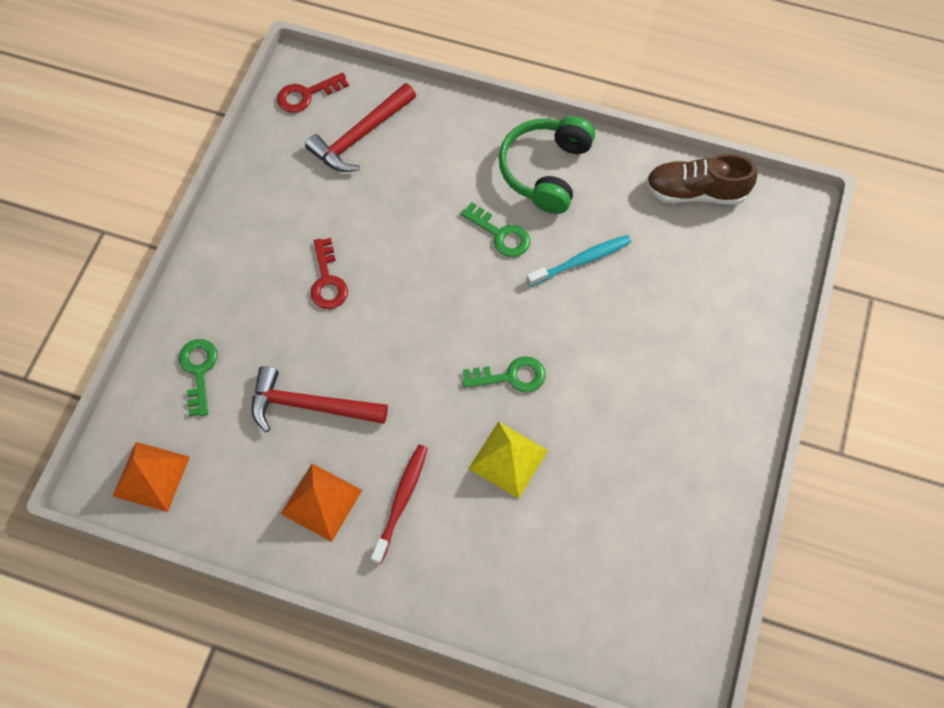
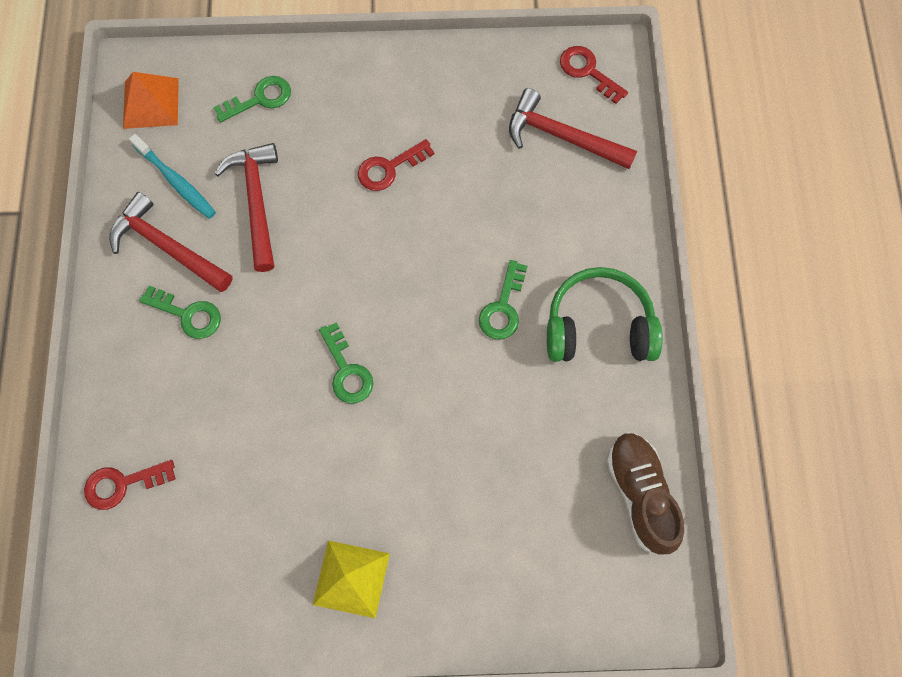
camera: 70 degrees right, 5 degrees up
orange pyramid [281,464,362,542] -> red hammer [109,192,232,292]
red toothbrush [371,445,428,564] -> green key [139,285,221,339]
yellow pyramid [468,421,548,499] -> yellow pyramid moved to [313,540,390,618]
turquoise toothbrush [526,235,631,287] -> turquoise toothbrush moved to [129,134,216,219]
none -> red key [84,460,176,510]

